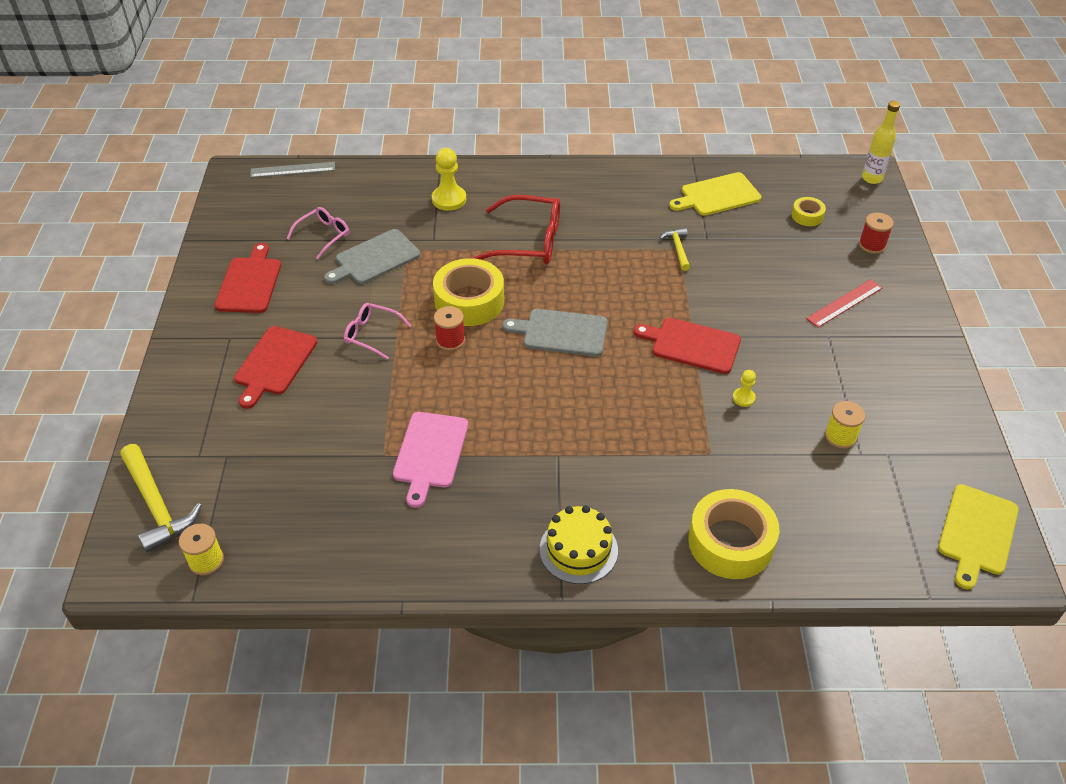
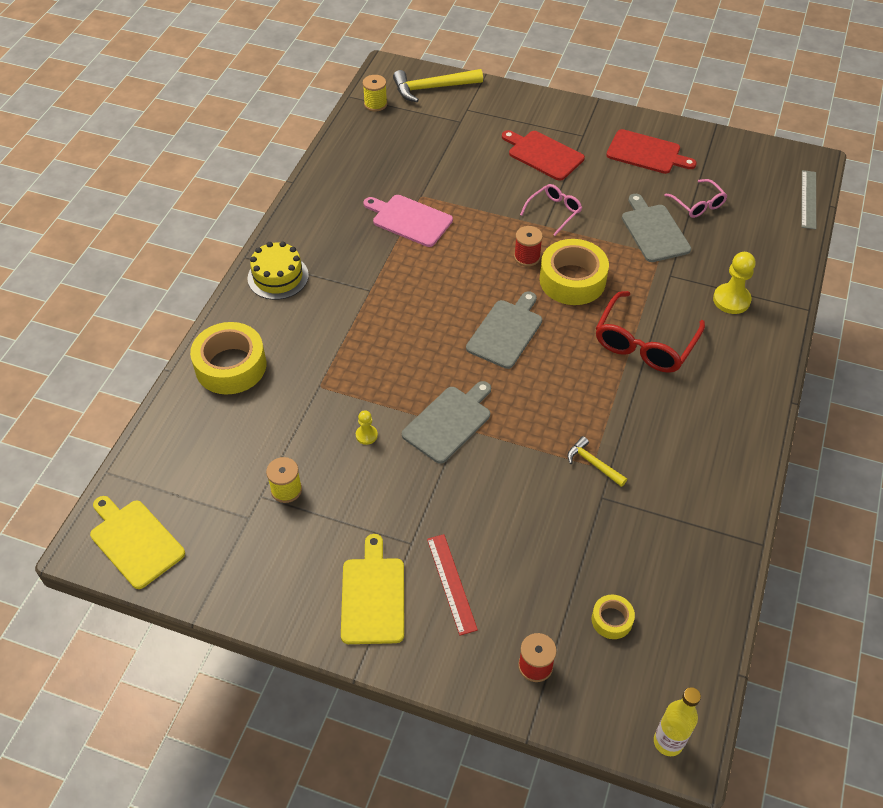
camera: 110 degrees right, 5 degrees up
red cutting board [633,318,741,374] -> grey cutting board [402,381,491,464]
yellow hammer [660,228,690,271] -> yellow hammer turned 150 degrees counterclockwise [567,436,627,487]
yellow cutting board [669,172,762,216] -> yellow cutting board moved to [341,534,404,644]

